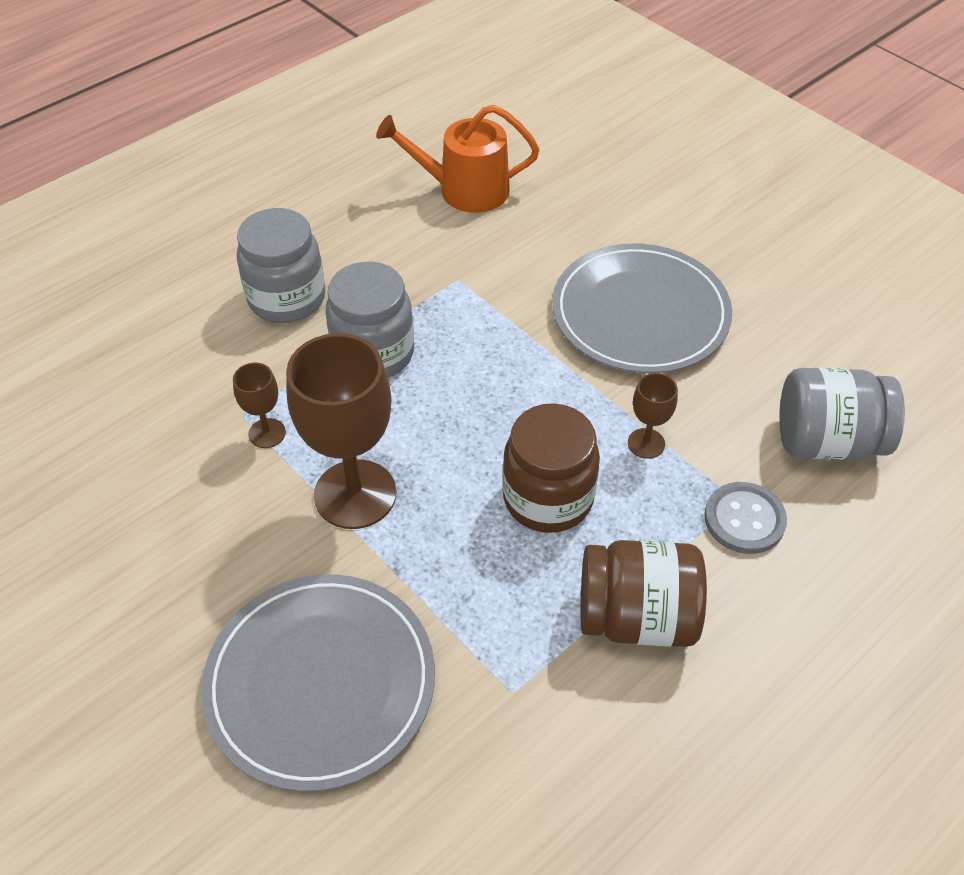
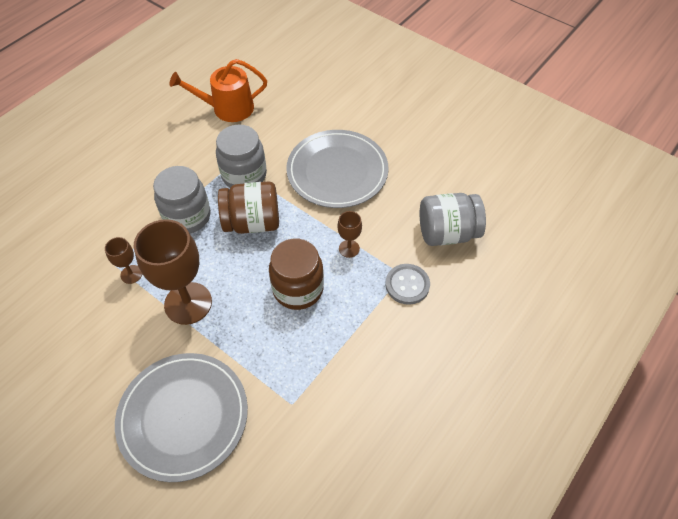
camera: 10 degrees left, 5 degrees up
grey jar [237,208,325,323] -> grey jar moved to [216,125,267,188]
brown jar [580,540,707,647] -> brown jar moved to [218,181,279,234]

